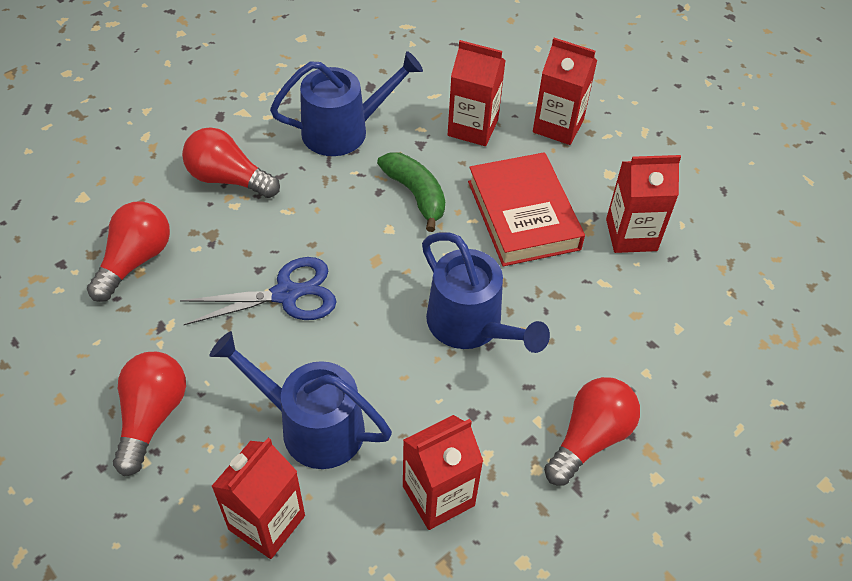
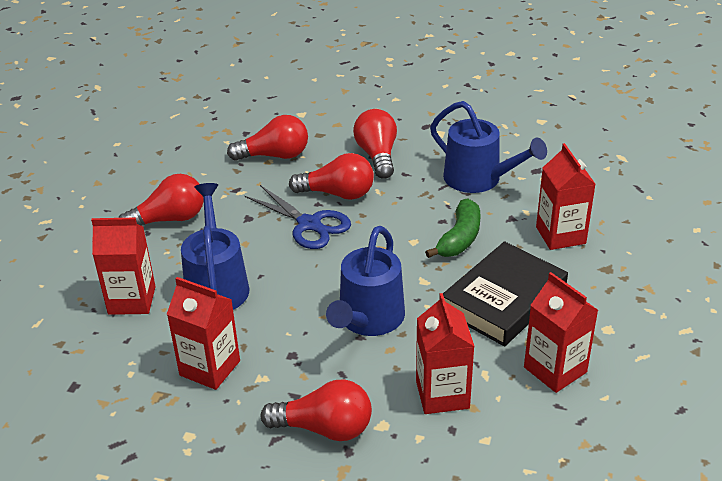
camera: 60 degrees right, 15 degrees down
red book [468,152,585,266] -> black book [443,241,568,347]
red carton [533,38,597,145] -> red carton moved to [416,293,475,414]
none -> red light bulb [289,153,374,200]

